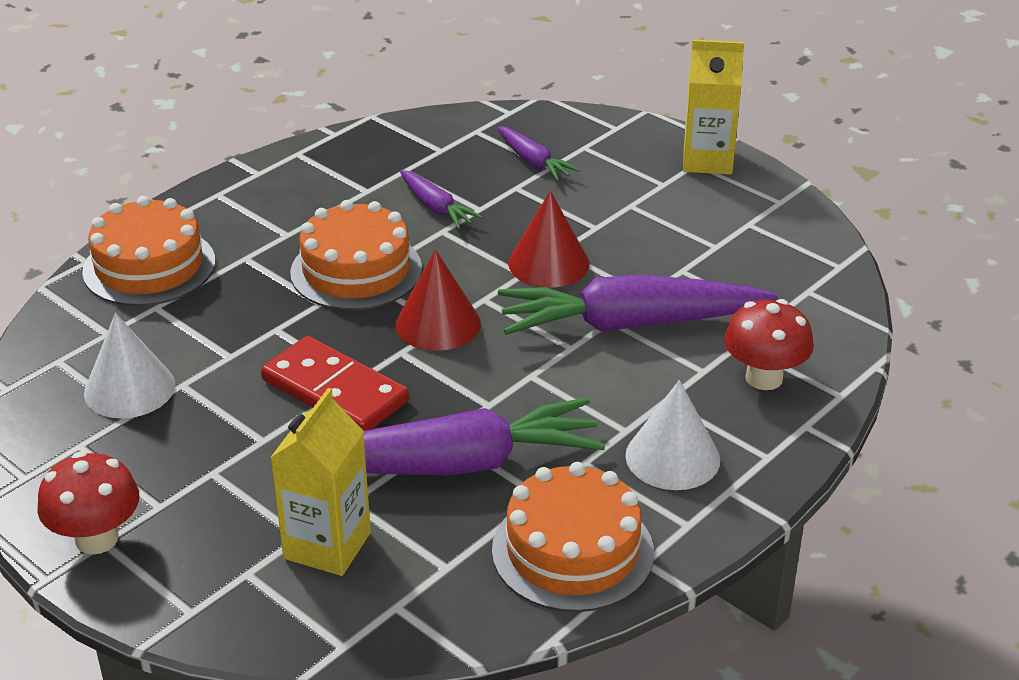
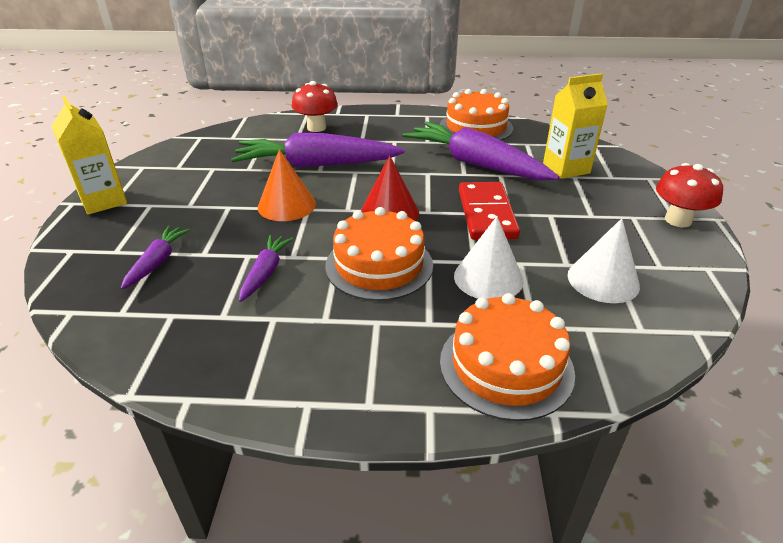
camera: 130 degrees left, 0 degrees up
purple carrot [498,275,778,335] -> purple carrot turned 135 degrees clockwise [231,133,405,168]
red cone [508,191,590,288] -> orange cone [258,149,316,221]
white cone [625,380,720,490] -> white cone moved to [454,216,524,299]

